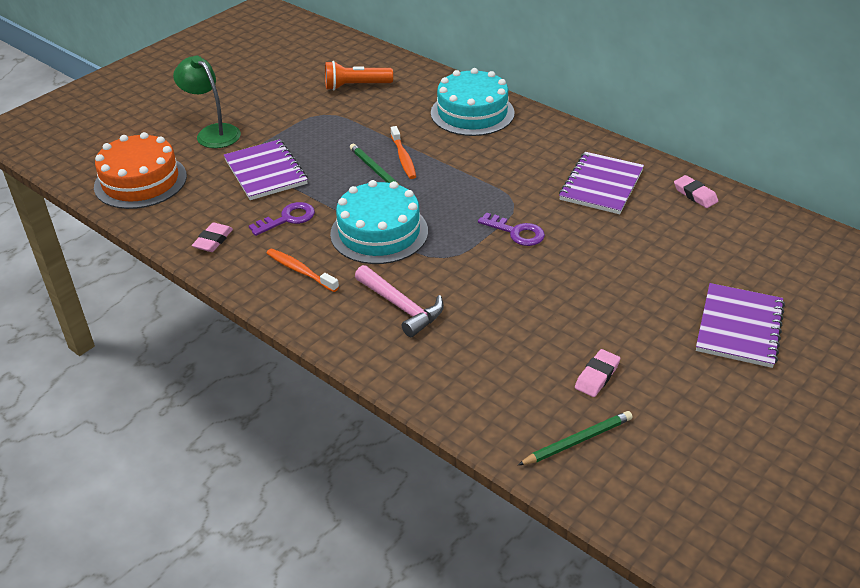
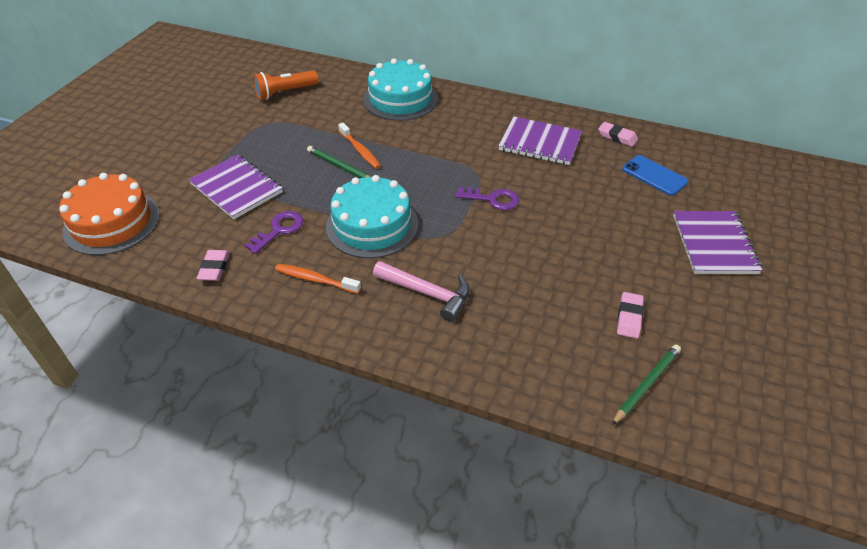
camera: 20 degrees left, 5 degrees up
green lamp [173,56,241,148] -> none
purple notebook [559,152,644,214] -> purple notebook turned 75 degrees counterclockwise [499,117,582,165]
none -> blue phone [622,155,688,196]

